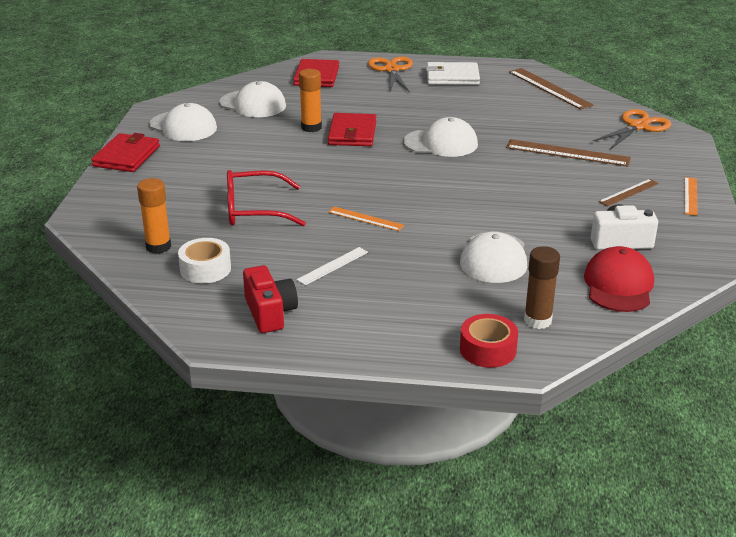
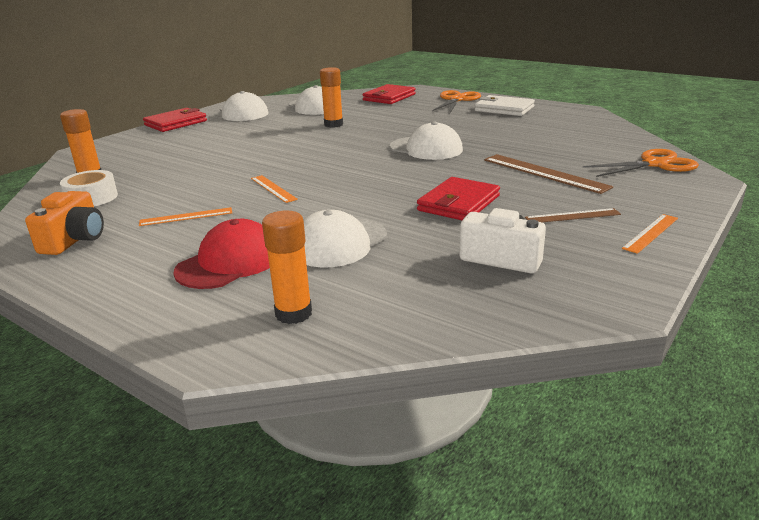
camera: 30 degrees right, 5 degrees down
red glasses [227,170,306,226] -> none
red camera [243,265,298,333] -> orange camera [25,191,104,255]
white ruler [296,247,368,285] -> orange ruler [139,207,232,226]
red wallet [328,113,376,146] -> red wallet moved to [417,177,500,220]
red tape [460,314,518,368] -> none
brown ruler [509,68,593,110] -> none
brown glue stick [524,246,560,329] -> orange glue stick [262,211,312,324]
red cap [584,246,654,312] -> red cap moved to [173,219,270,289]

